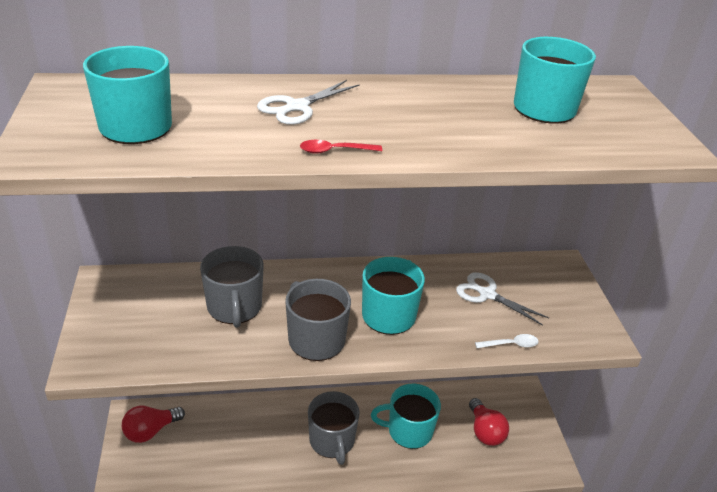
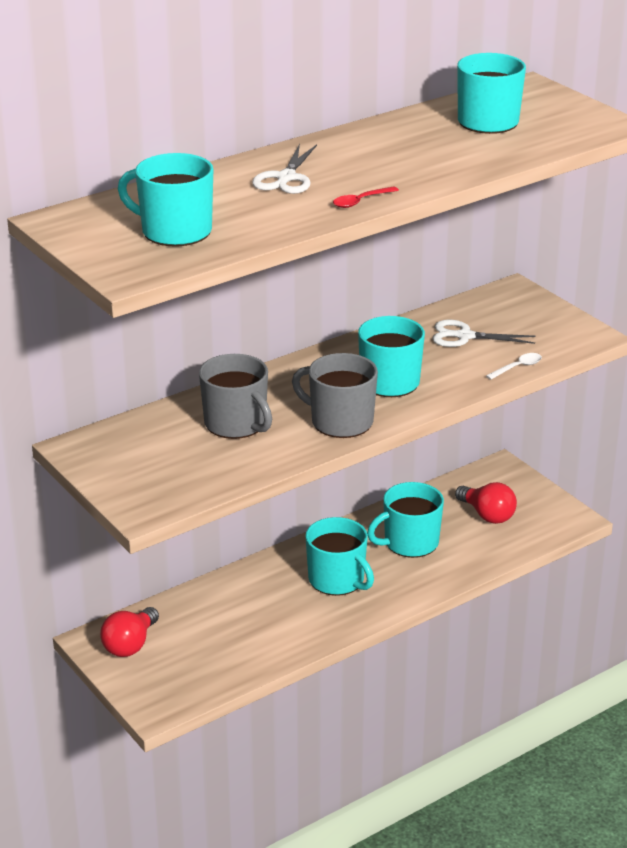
camera: 25 degrees left, 5 degrees down
grey mug [308,391,360,465] -> turquoise mug [305,517,374,596]

